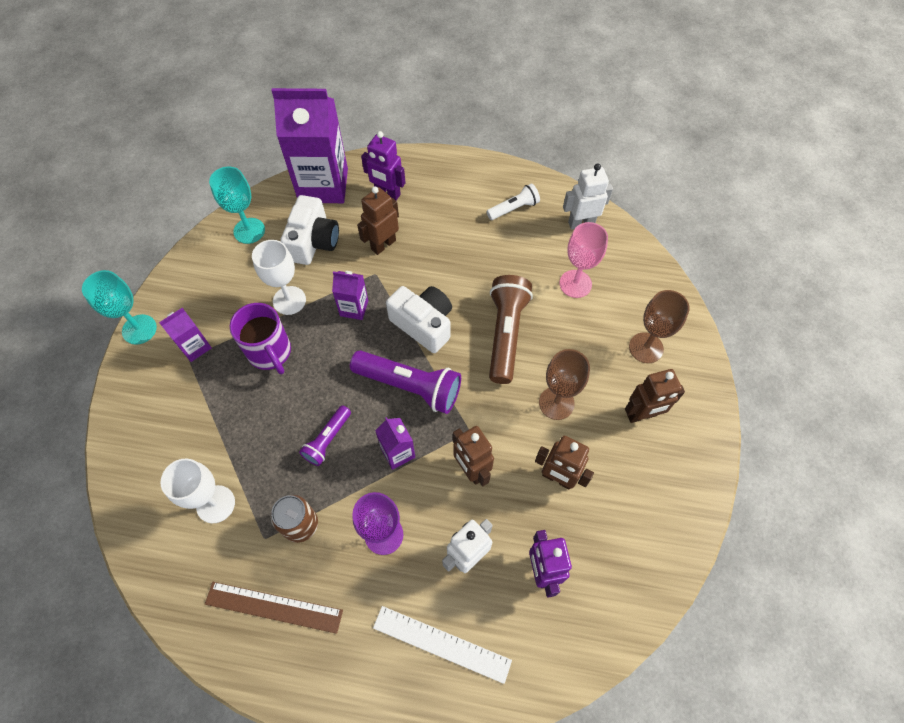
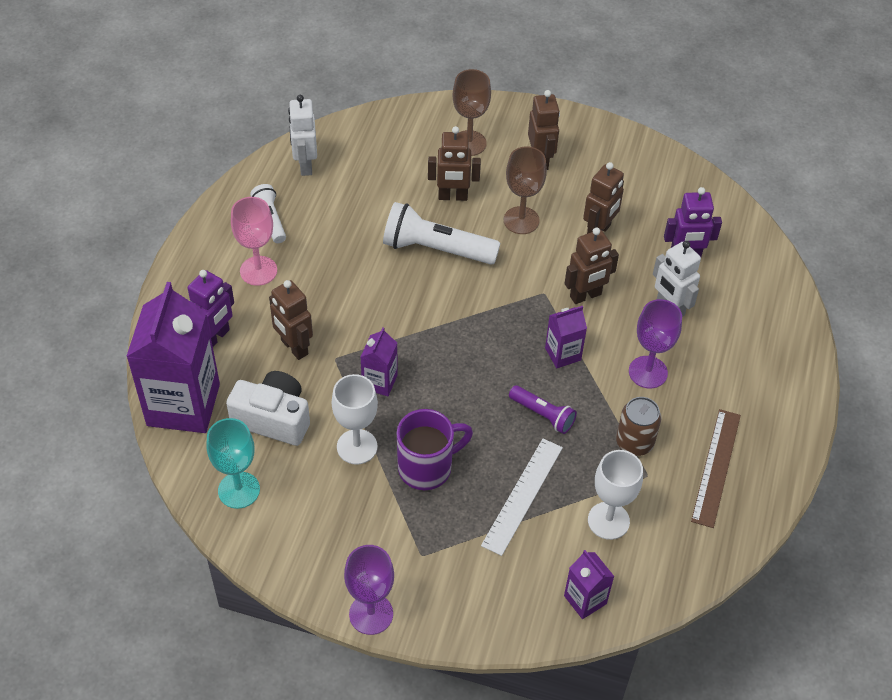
camera: 85 degrees left, 10 degrees down
turquoise goblet [82,270,157,345] -> purple goblet [344,545,394,635]
purple carton [159,308,212,362] -> purple carton moved to [564,550,615,619]
purple flashlight [350,350,461,414] -> none
white ruler [373,606,512,684] -> white ruler moved to [481,439,563,556]
white camera [386,286,452,353] -> none
brown flashlight [489,275,533,384] -> white flashlight [383,202,500,265]
pink goblet [559,222,608,298] -> pink goblet moved to [231,197,277,286]
none -> brown robot [428,126,481,201]

